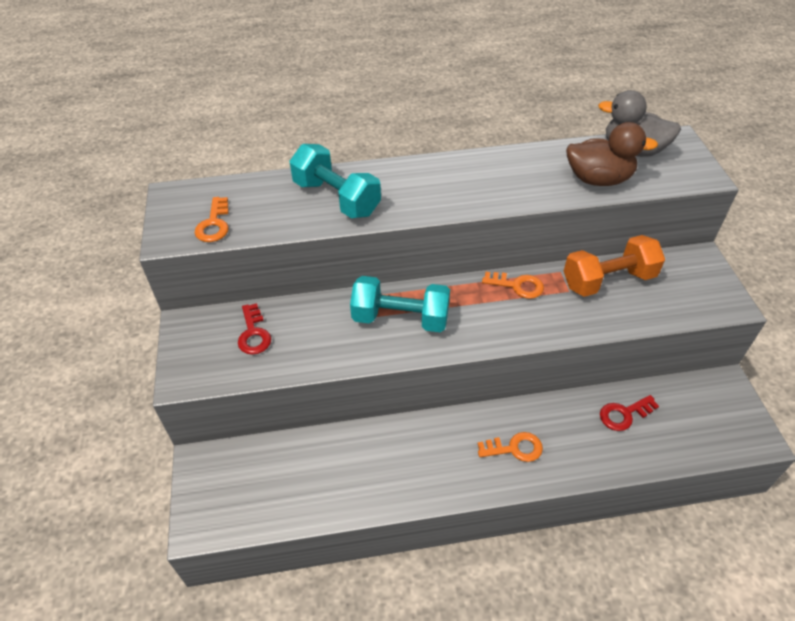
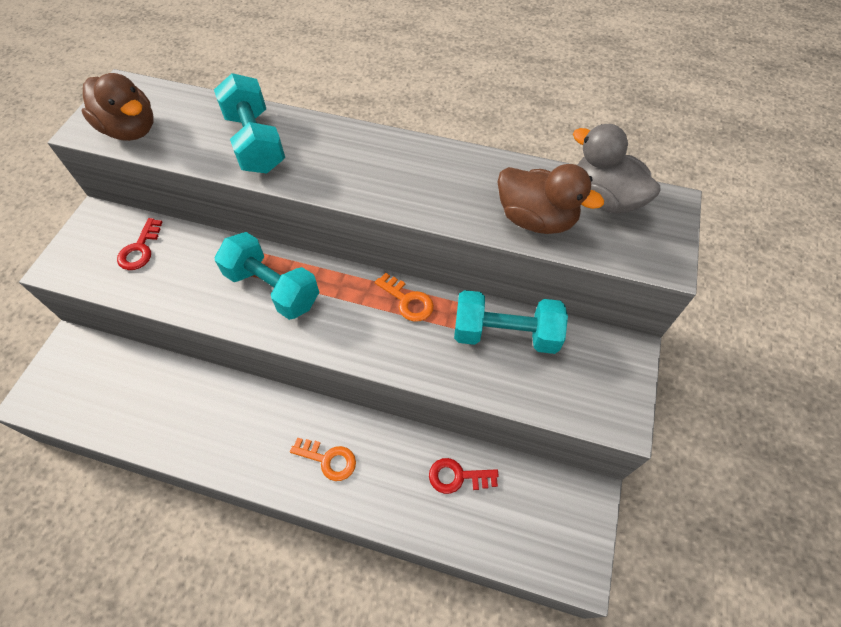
camera: 25 degrees right, 10 degrees up
orange key [195,197,229,242] -> brown duck [81,73,154,141]
orange dumbbell [564,235,665,297] -> turquoise dumbbell [454,290,568,354]

